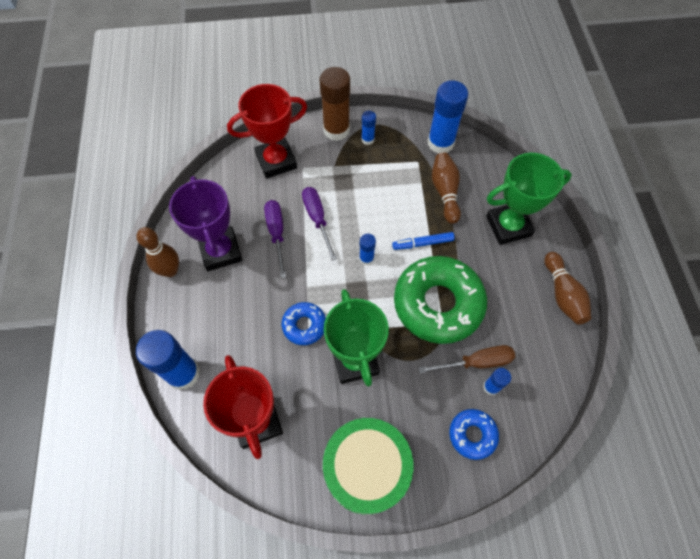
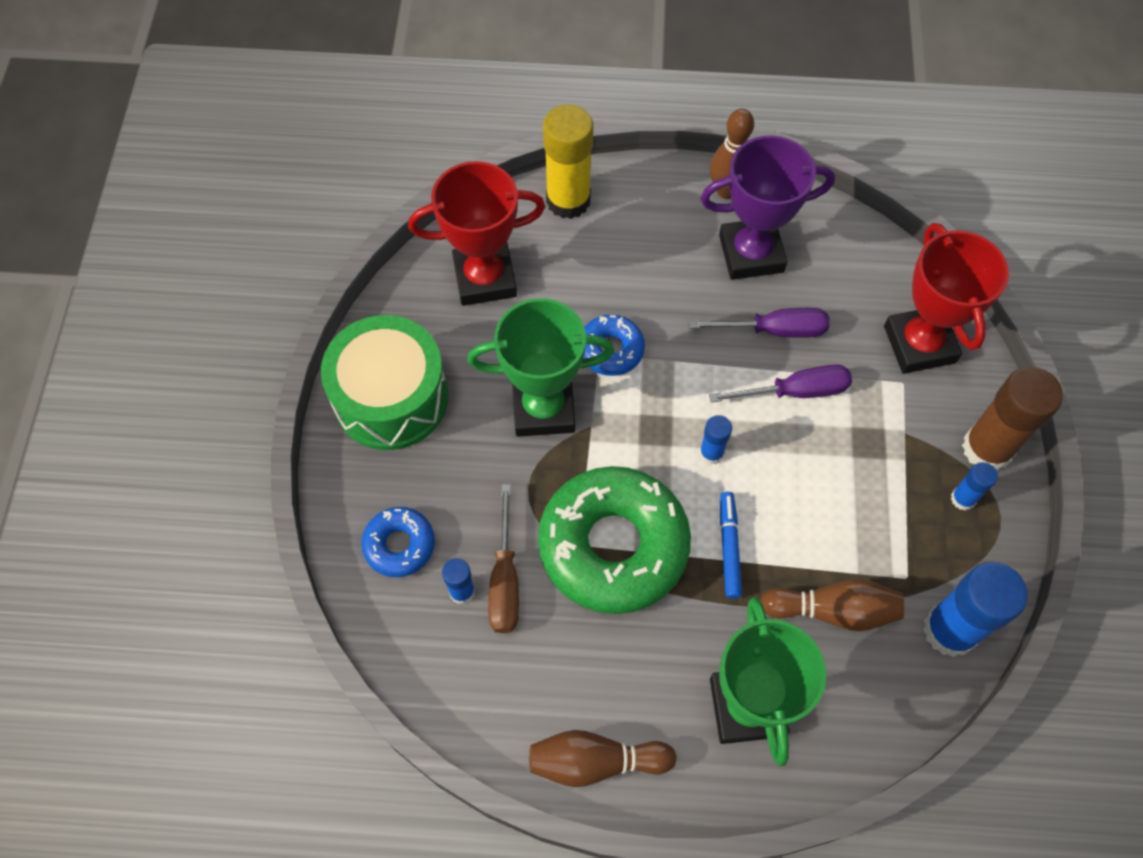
camera: 100 degrees right, 0 degrees up
blue glue stick [136,330,200,390] -> yellow glue stick [543,104,593,219]

